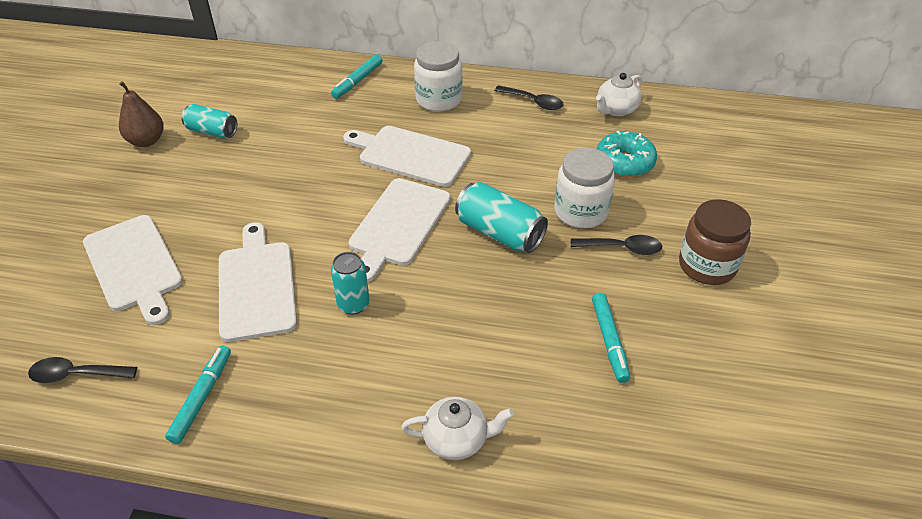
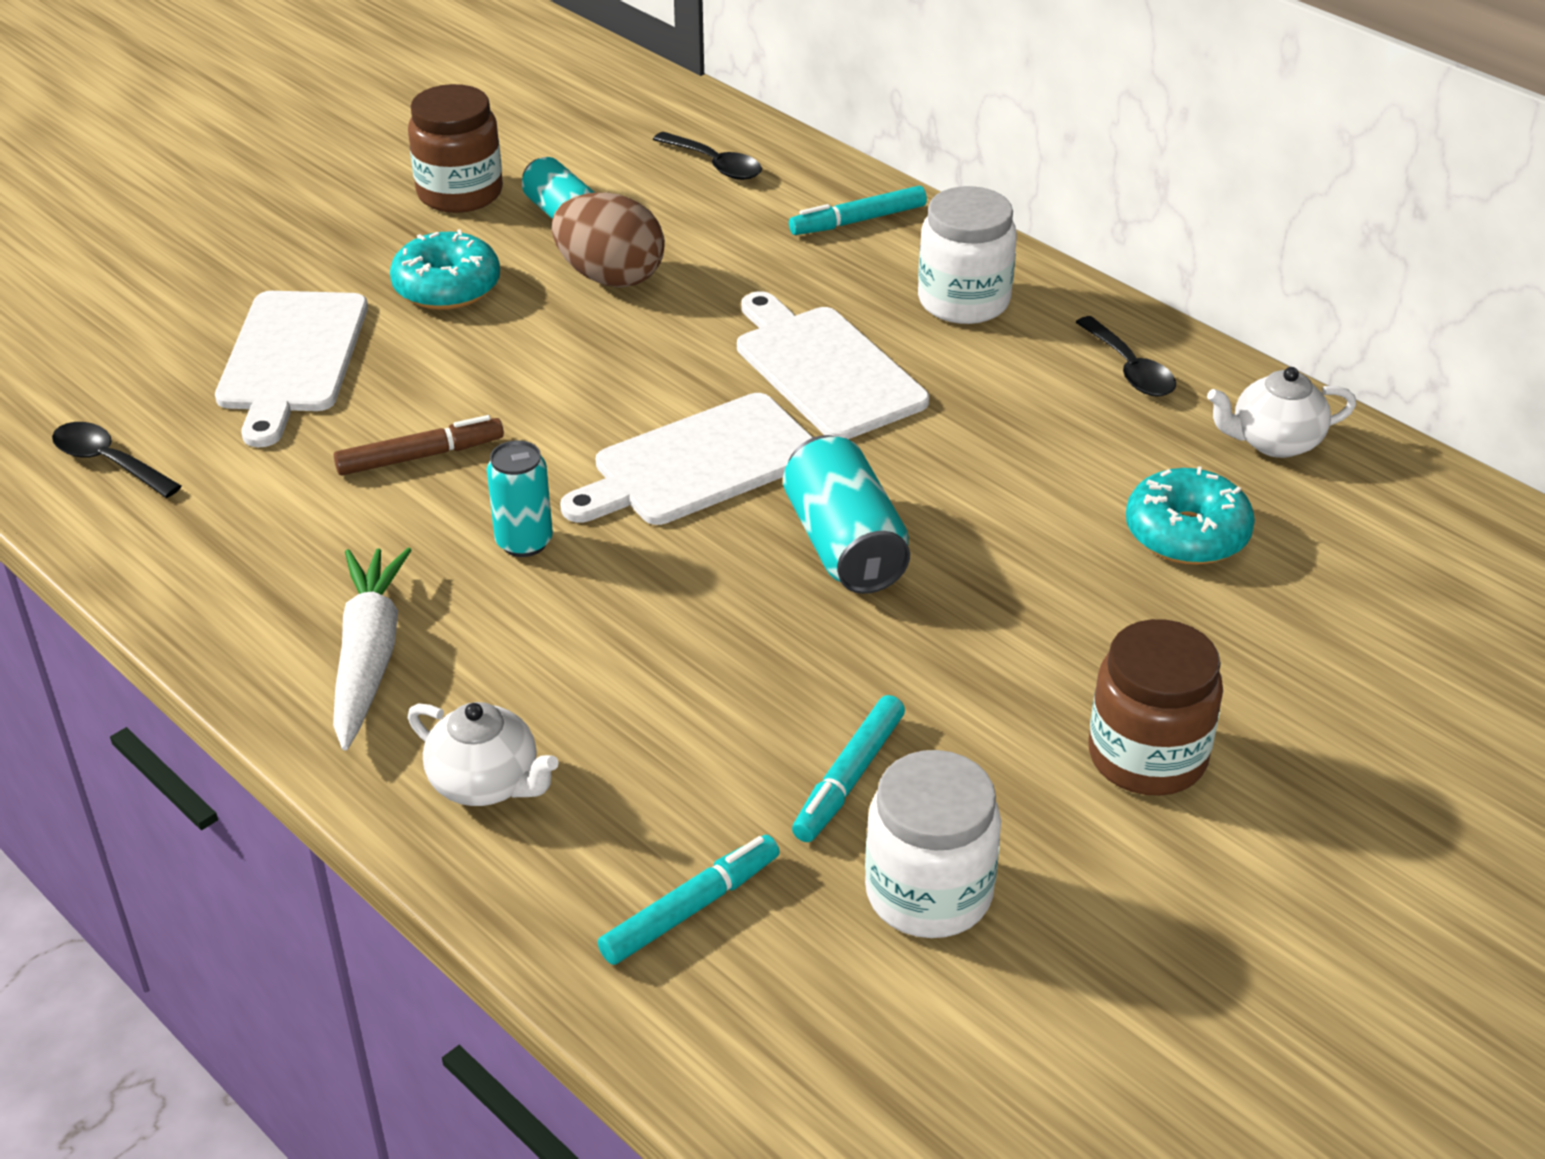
camera: 35 degrees right, 5 degrees down
brown pear [119,81,164,147] -> brown jar [408,84,503,213]
turquoise marker [165,346,231,444] -> turquoise marker moved to [598,835,780,965]
white cutting board [219,222,297,342] -> brown marker [334,415,504,475]
white jar [554,148,615,228] -> white jar moved to [865,750,1001,938]
black spoon [571,235,662,255] -> black spoon moved to [653,132,762,180]
none -> white carrot [333,548,412,751]
none -> turquoise donut [390,229,500,310]
none -> brown egg [552,192,665,288]

